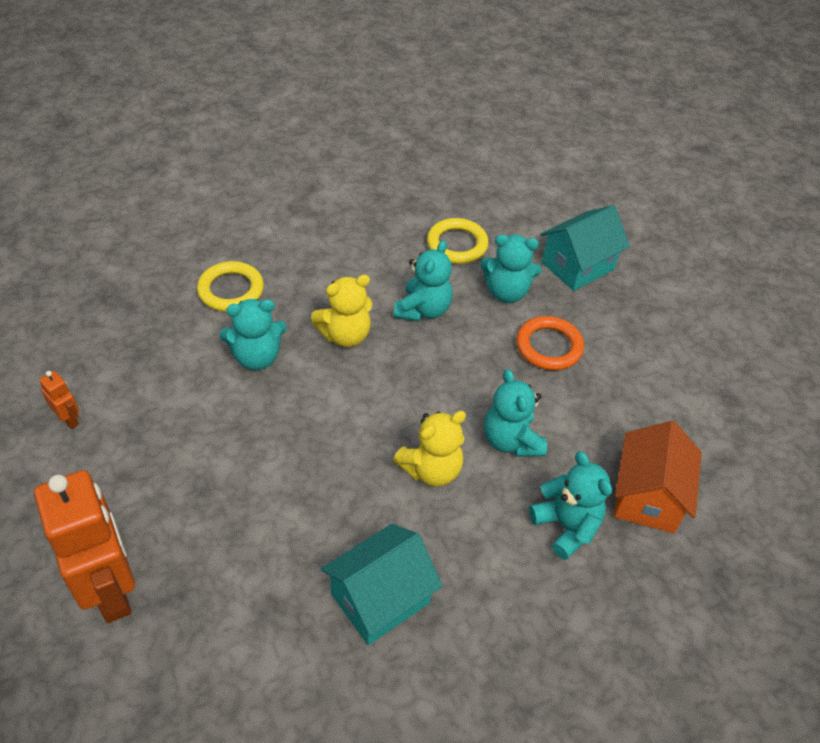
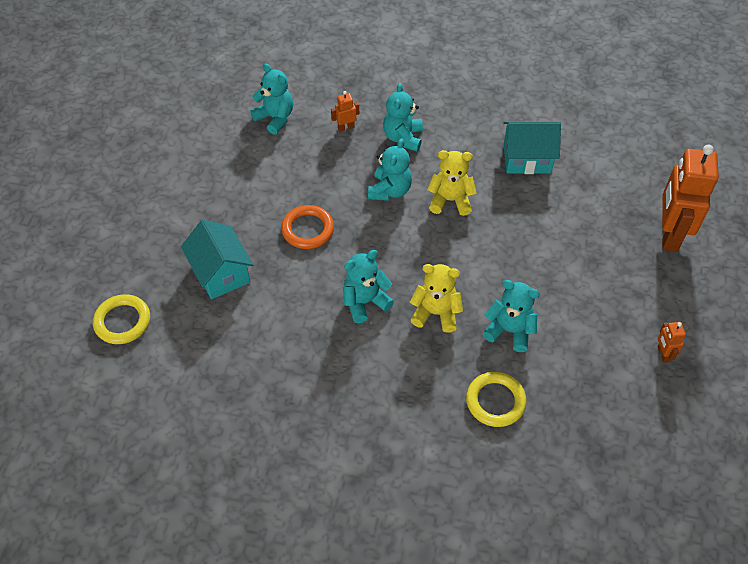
camera: 140 degrees left, 5 degrees up
yellow ring [427,218,489,264] -> yellow ring moved to [93,294,150,344]
turquoise teddy bear [480,235,542,303] -> turquoise teddy bear moved to [250,63,293,135]
turquoise house [540,205,630,291] -> turquoise house turned 60 degrees clockwise [181,220,253,299]
orange house [614,421,702,533] -> orange robot [331,91,359,132]

